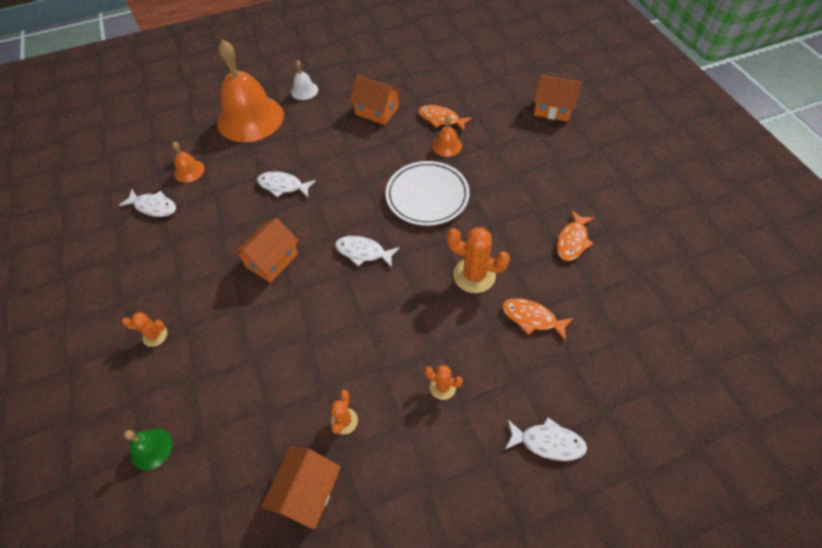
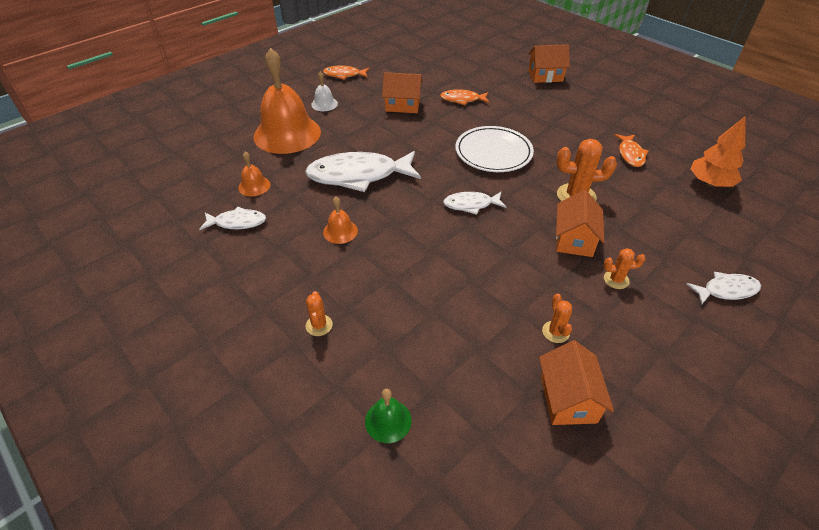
camera: 25 degrees left, 10 degrees down
orange cactus [122,312,167,347] -> orange cactus turned 75 degrees counterclockwise [305,291,333,336]
orange house [233,218,298,283] -> orange house moved to [556,190,604,257]
white fish [257,172,316,198] -> white fish [305,151,421,192], size x1.94
orange bell [432,115,462,157] -> orange bell moved to [323,197,358,244]
orange fish [502,298,573,341] -> orange fish moved to [323,65,369,80]
none -> orange tree [690,117,745,187]

